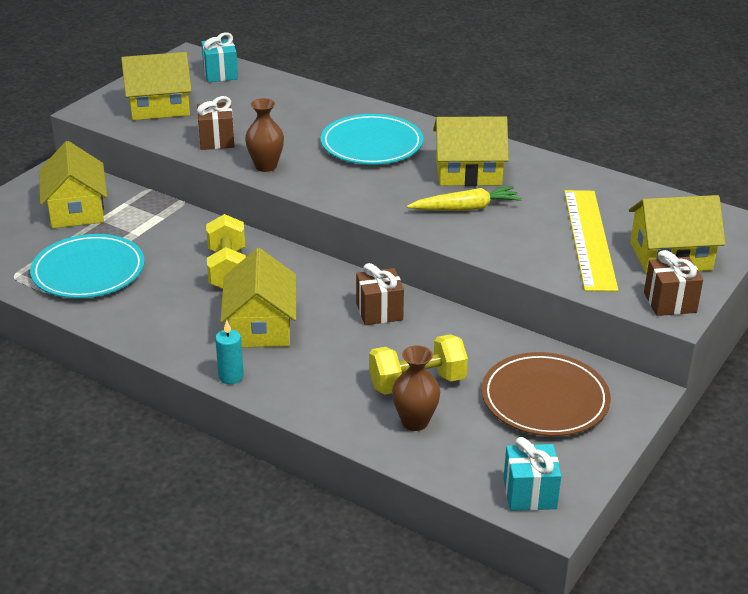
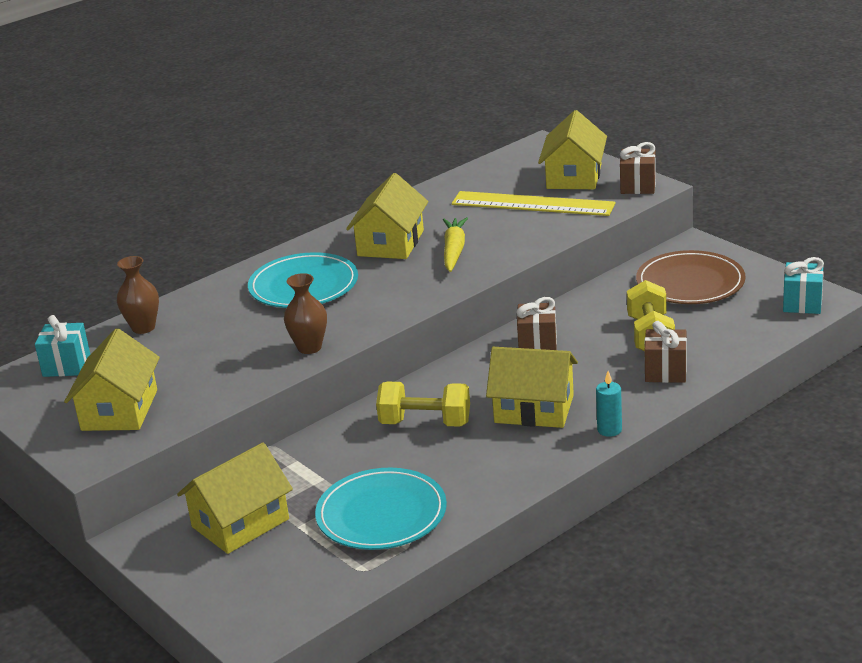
camera: 70 degrees left, 5 degrees down
yellow house [39,141,107,228] -> yellow house turned 45 degrees counterclockwise [177,443,293,554]
brown gift [197,96,234,150] -> brown gift moved to [645,321,687,383]
brown vase [392,345,440,431] -> brown vase moved to [117,256,159,334]

